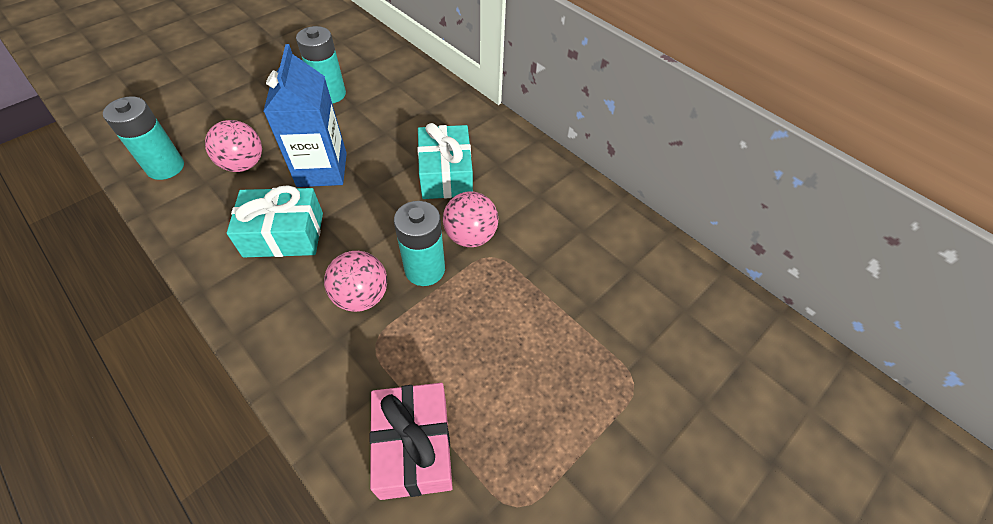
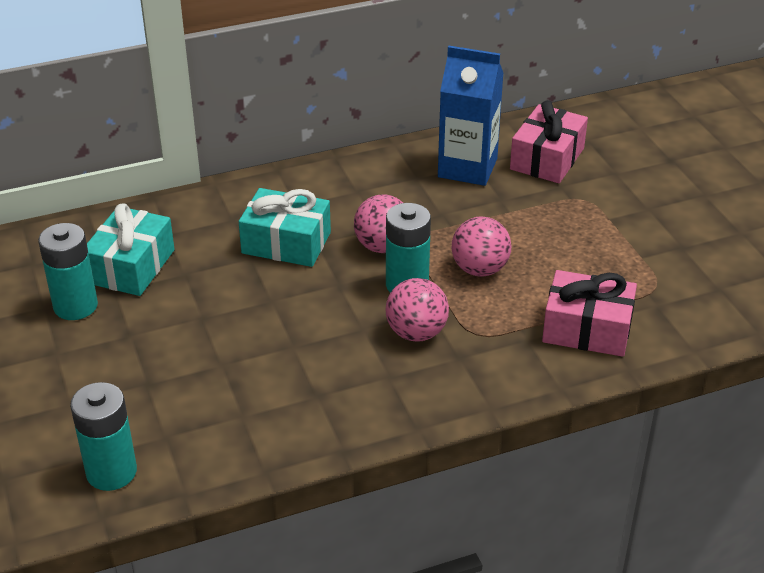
camera: 65 degrees left, 15 degrees down
pink ball [205,120,262,172] -> pink ball moved to [452,217,512,277]
turquoise gift [227,185,323,257] -> turquoise gift moved to [87,203,175,296]
blue carton [263,44,347,187] -> blue carton moved to [438,46,504,186]
none -> pink gift [510,100,588,183]

